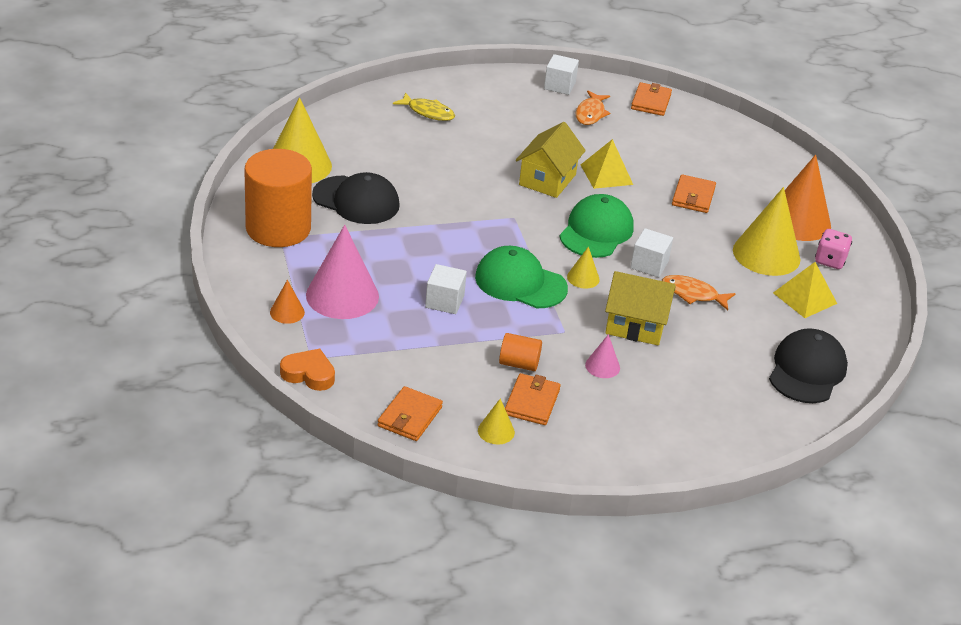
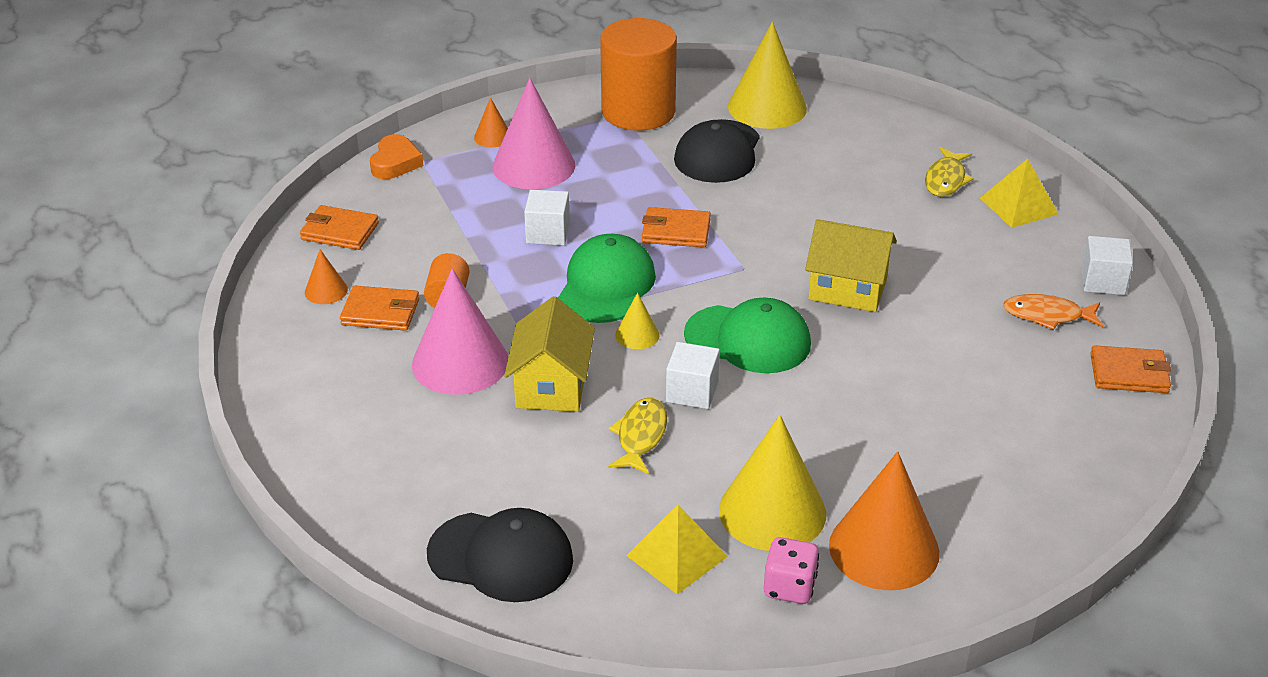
camera: 85 degrees right, 0 degrees up
yellow cone [478,398,515,444] -> orange cone [305,250,348,304]
yellow pyramid [581,139,633,189] -> yellow pyramid moved to [980,159,1059,228]
pink cone [585,334,620,378] -> pink cone [412,268,508,395], size x2.15
orange fish [662,275,736,310] -> yellow fish [608,398,667,474]
orange wallet [672,174,716,213] -> orange wallet moved to [642,207,711,247]

